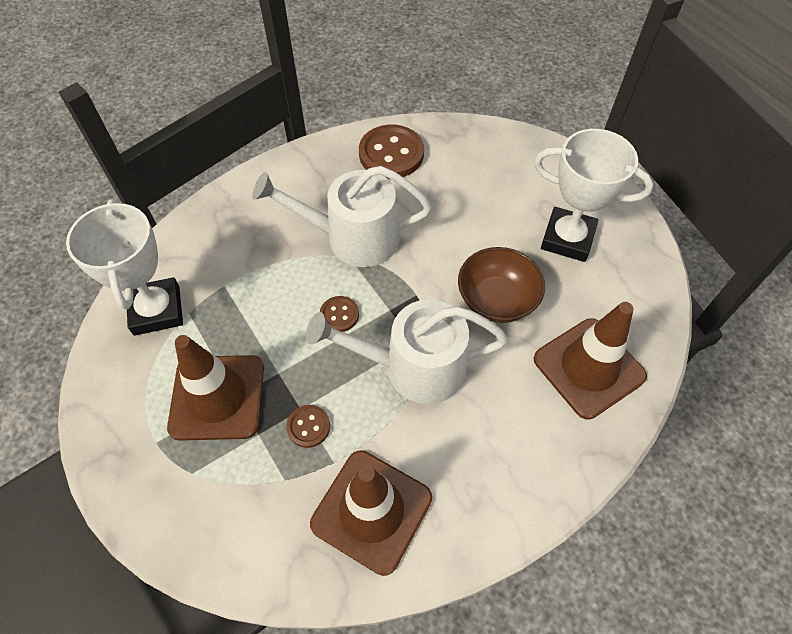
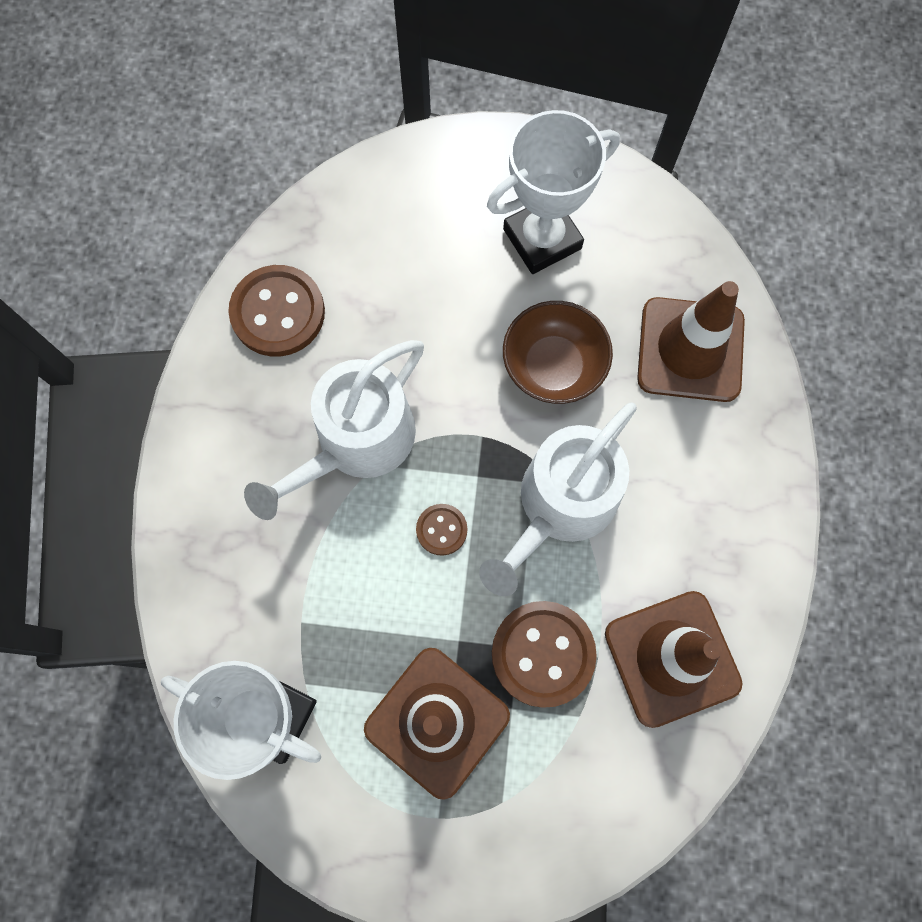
camera: 50 degrees left, 15 degrees up
brown button [286,405,330,448] -> brown button [492,601,597,708], size x1.95

